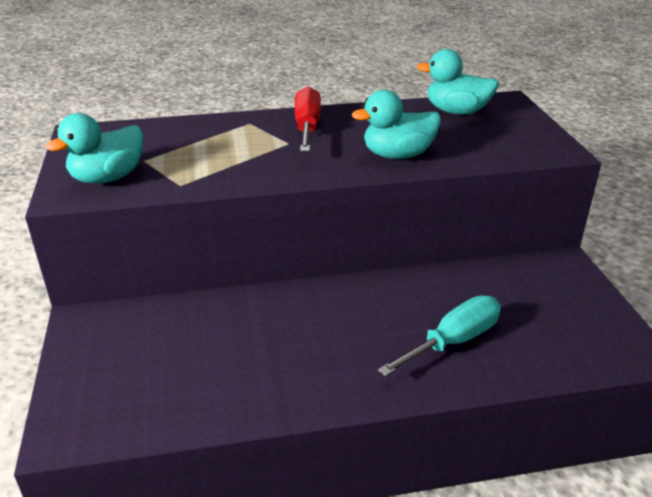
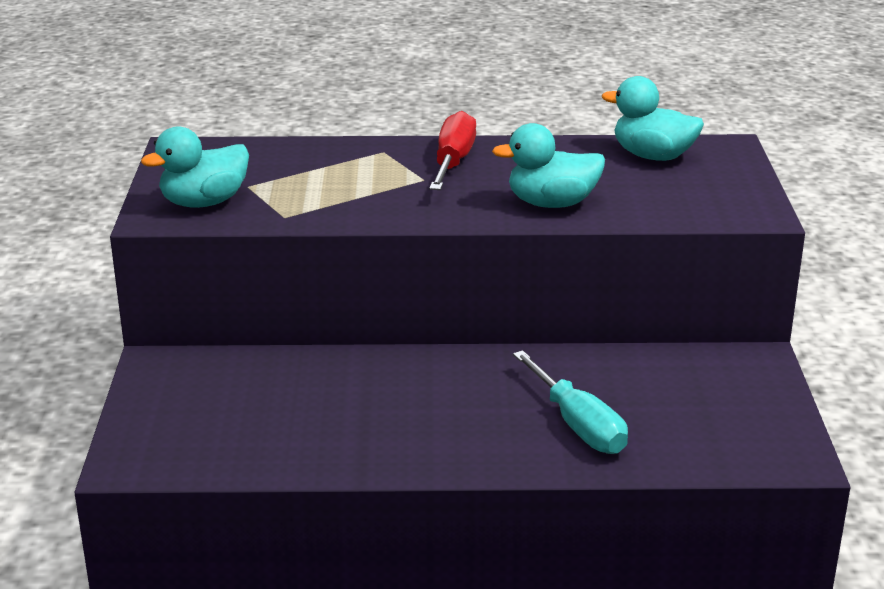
camera: 10 degrees right, 5 degrees down
turquoise screwdriver [378,295,501,377] -> turquoise screwdriver turned 90 degrees clockwise [513,350,628,454]

